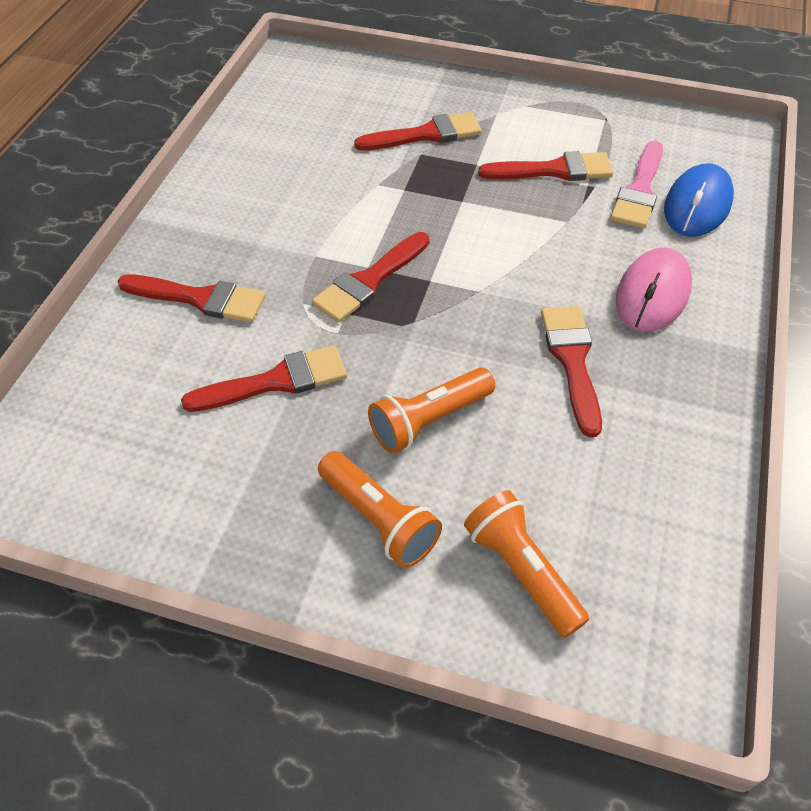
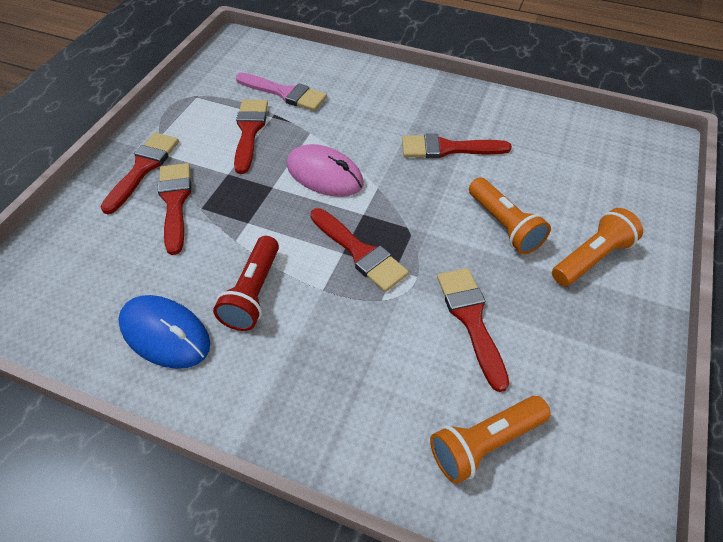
camera: 85 degrees left, 0 degrees up
red brush [117,274,265,323] -> red brush moved to [100,133,179,214]
orange flashlight [464,490,589,638] -> orange flashlight moved to [430,396,551,484]
pink mouse [615,248,692,332] -> pink mouse moved to [287,144,364,197]
blue mouse [664,163,734,237] -> blue mouse moved to [118,295,210,369]
none -> red flashlight [213,236,279,331]

